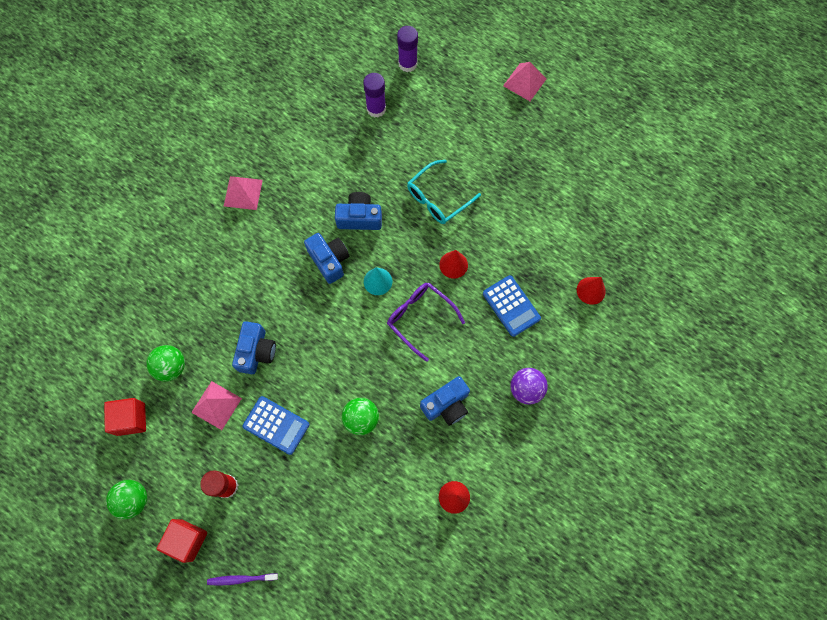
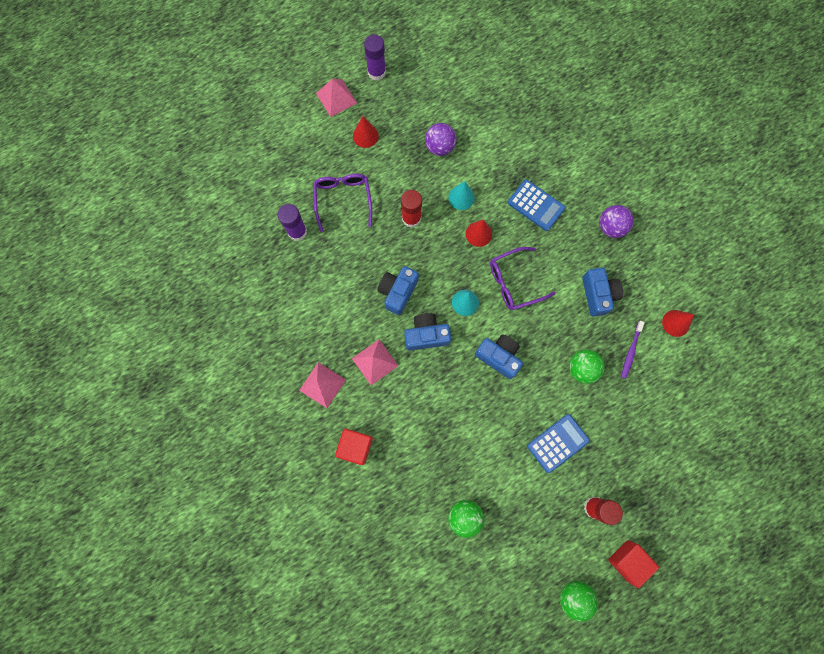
camera: 65 degrees left, 5 degrees up
red cube [104,398,146,436] -> red cube moved to [335,429,373,465]
pink pyramid [191,381,242,430] -> pink pyramid moved to [352,340,398,385]
purple toothbrush [207,573,278,586] -> purple toothbrush moved to [621,321,645,379]
blue camera [232,321,276,374] -> blue camera moved to [475,335,523,379]
purple glue stick [397,26,418,72] -> purple glue stick moved to [364,34,386,81]
turquoise glasses [407,160,481,224] -> red glue stick [401,190,422,228]
blue calculator [483,275,541,337] -> blue calculator turned 45 degrees clockwise [508,180,565,231]
red cone [577,277,606,305] -> red cone moved to [353,116,379,148]
none -> purple glasses [313,174,372,232]
none -> purple ball [425,123,456,156]
none -> turquoise cone [448,181,475,210]

